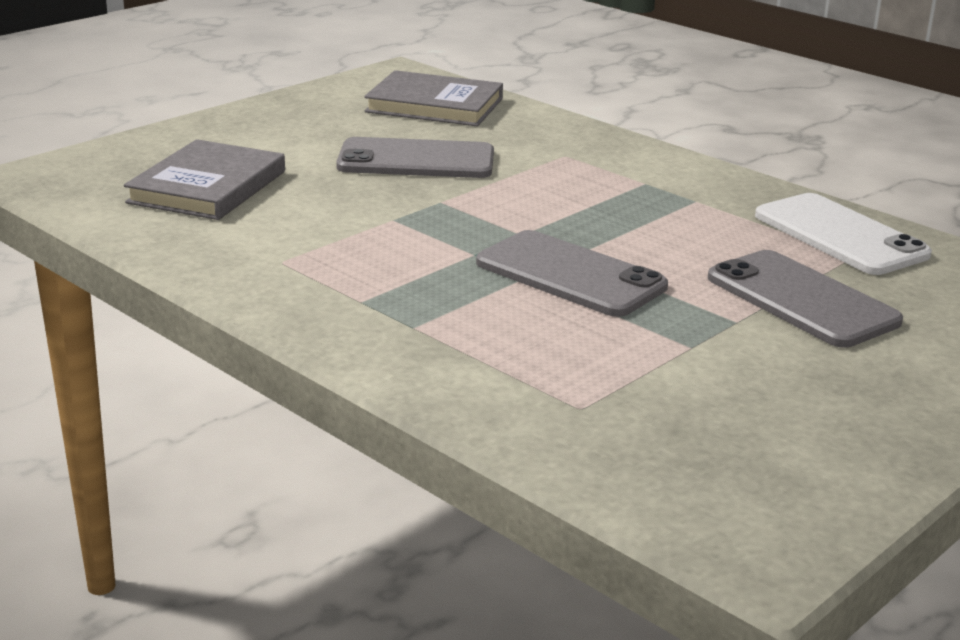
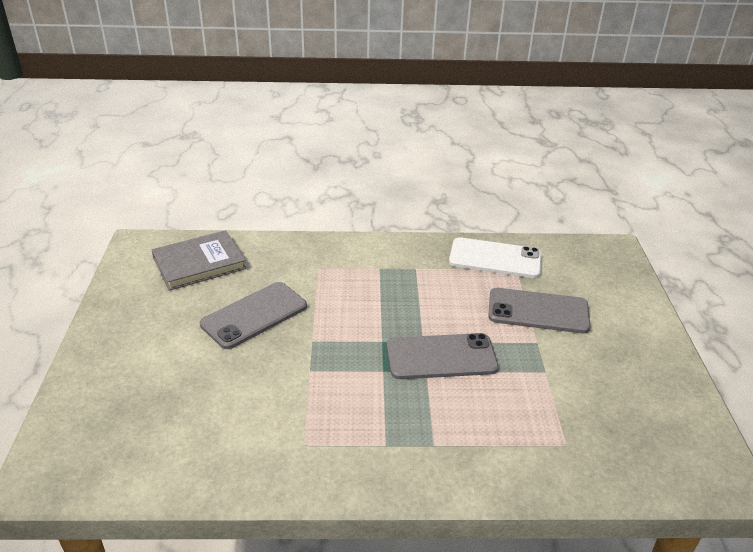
camera: 45 degrees left, 10 degrees up
grey book [124,139,285,220] -> none

